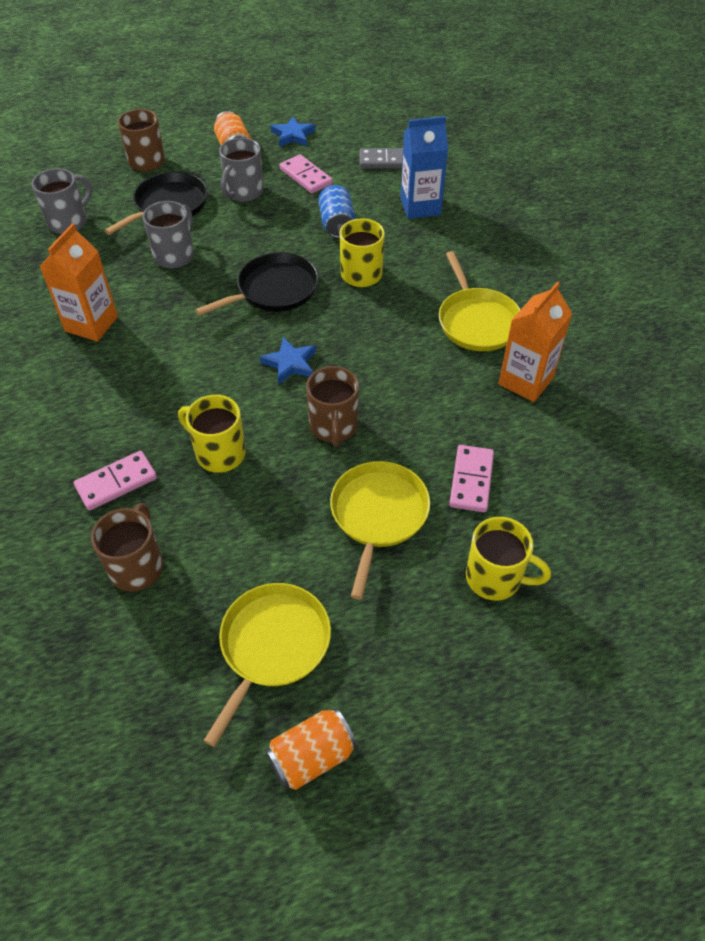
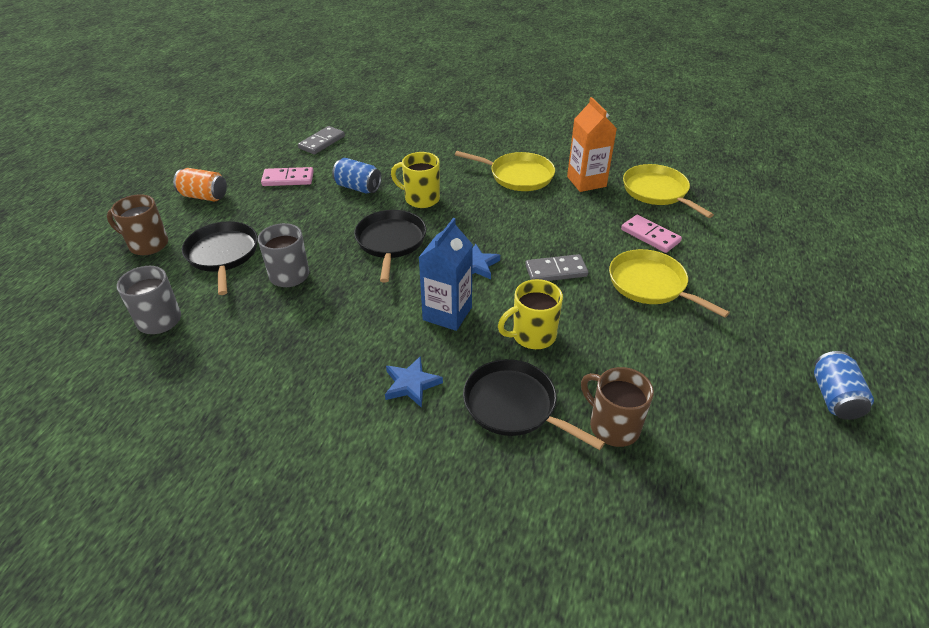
camera: 55 degrees left, 10 degrees down
orange carton [39,223,118,341] -> none
pink domino [74,451,157,511] -> black pan [463,359,605,450]
yellow pan [203,583,331,747] -> yellow pan moved to [623,164,714,218]
grey mug [219,138,264,202] -> none
orange can [265,708,357,790] -> blue can [814,351,874,420]
blue star [270,117,316,147] -> blue star moved to [385,356,443,408]
brown mug [306,366,359,447] -> grey domino [525,254,588,281]
blue carton [401,116,448,219] -> blue carton moved to [418,218,473,331]
yellow mug [466,517,551,601] -> none

